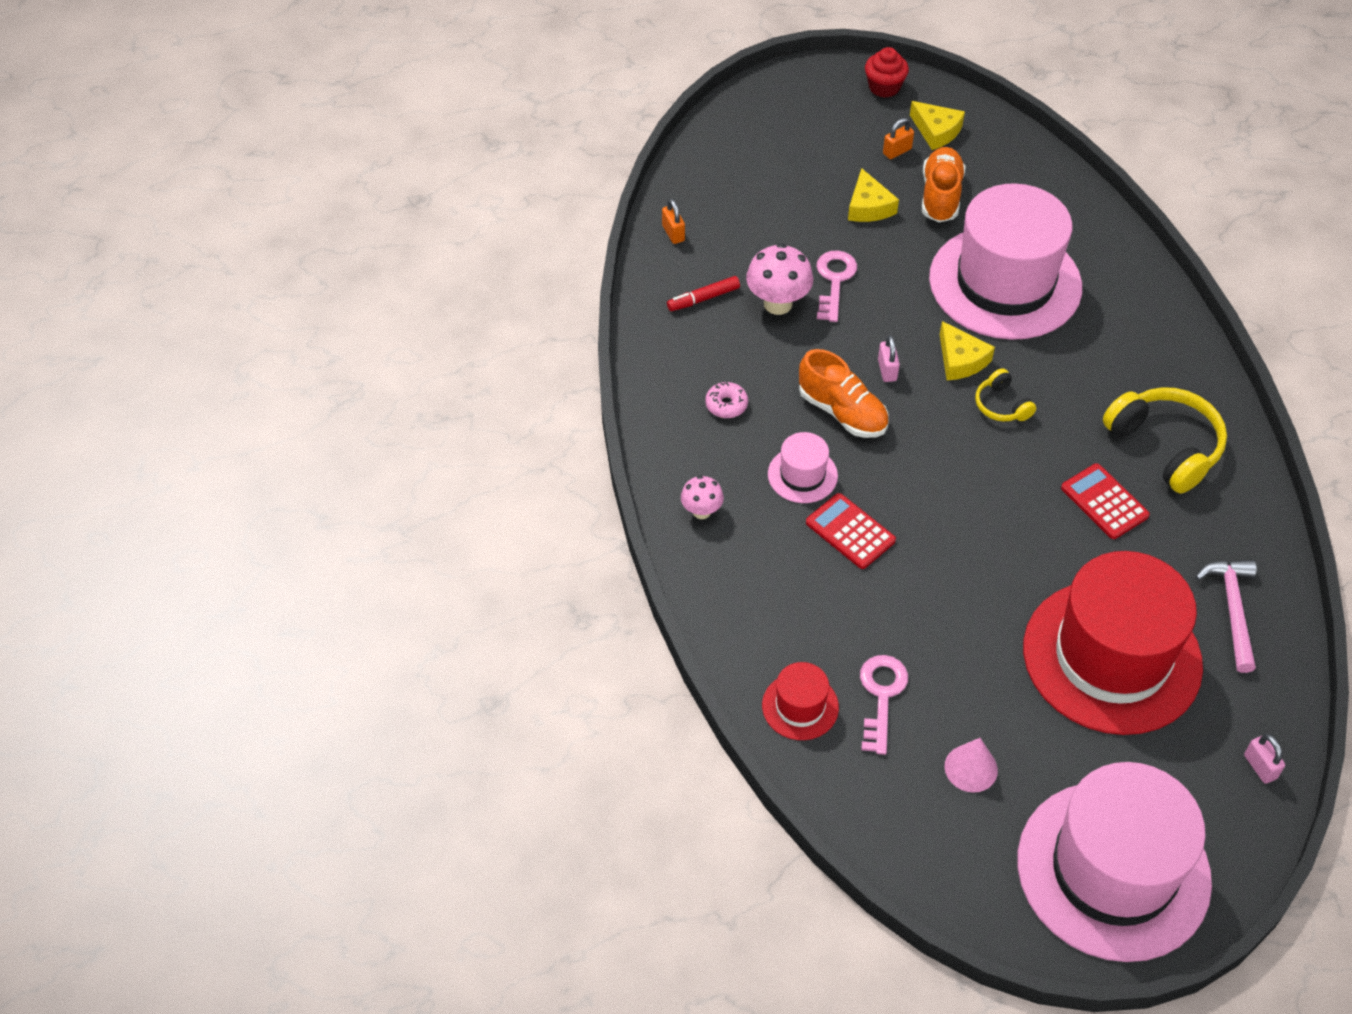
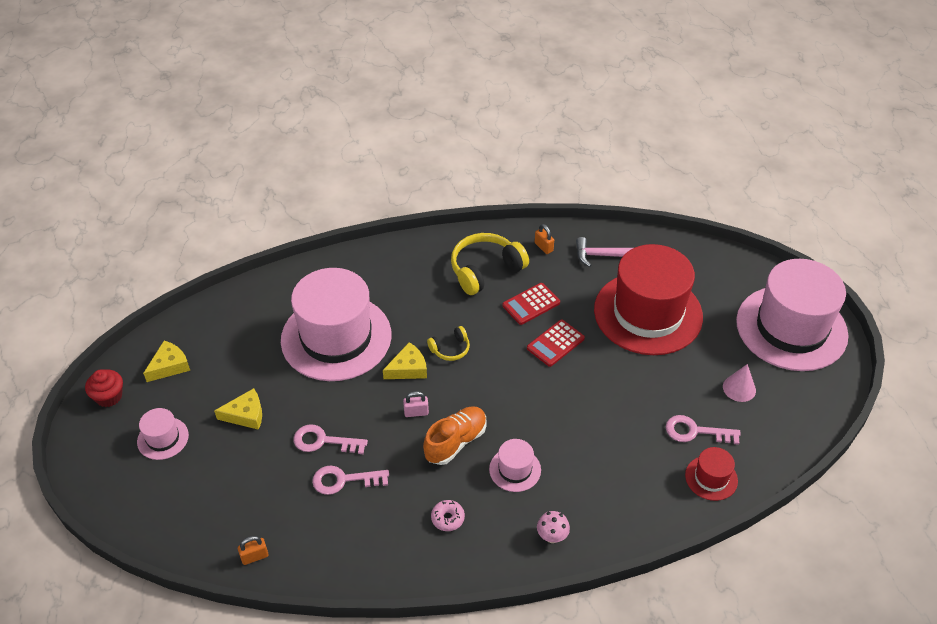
camera: 90 degrees left, 5 degrees down
red marker [667,276,740,311] -> none
pink mushroom [746,243,813,315] -> pink key [312,466,389,495]
red calculator [806,493,896,569] -> red calculator moved to [527,320,585,367]
orange padlock [883,118,914,159] -> orange padlock moved to [535,224,554,254]
orange shoe [922,147,965,223] -> none
pink padlock [1244,734,1285,784] -> none
none -> pink hat [137,408,189,460]

